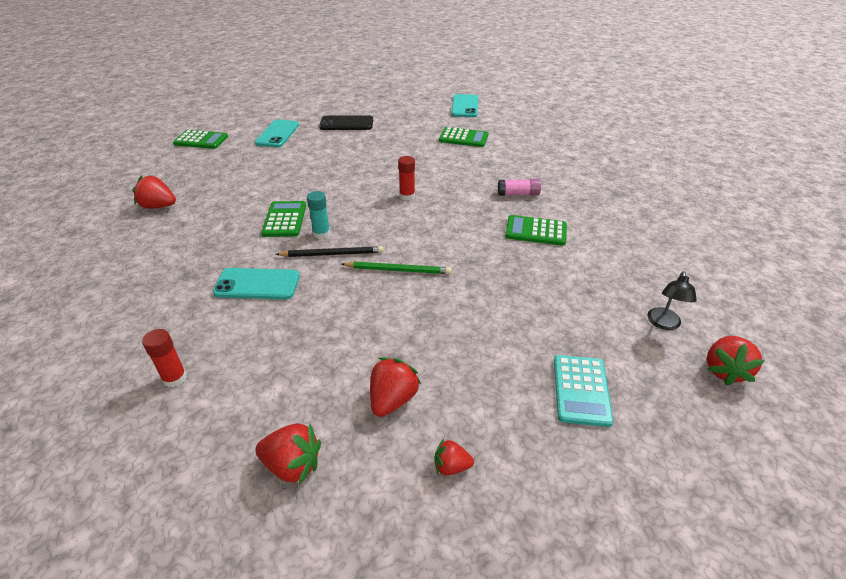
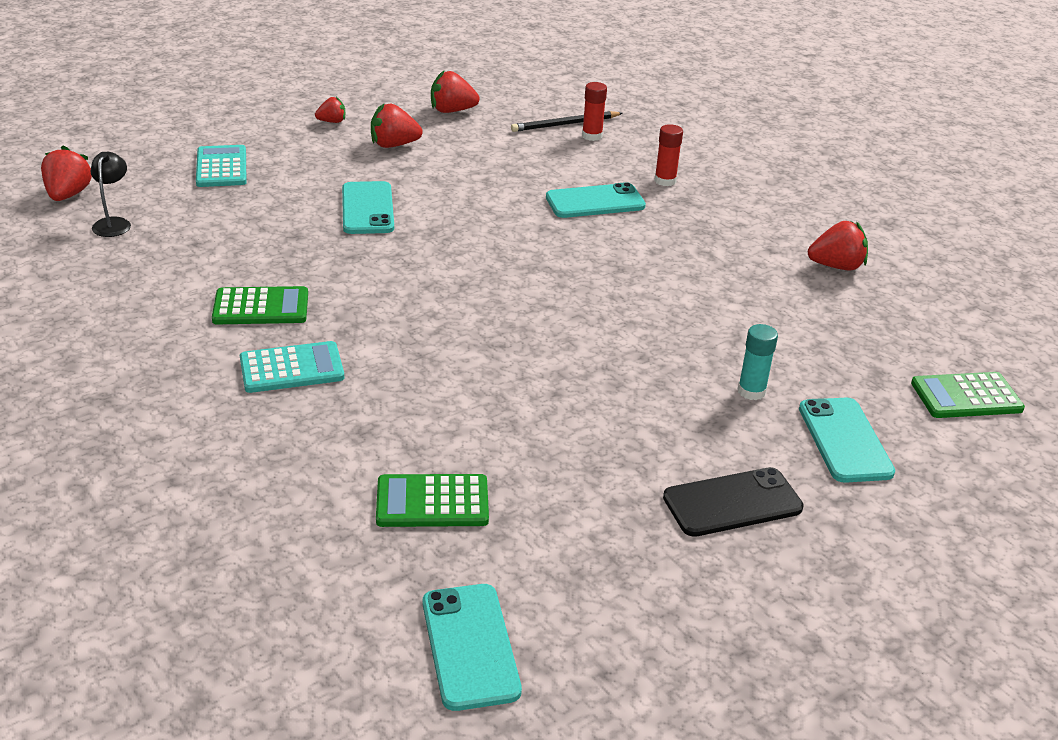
camera: 160 degrees right, 5 degrees down
green calculator [261,201,306,237] -> none
black pencil [276,246,384,257] -> black pencil moved to [511,111,623,132]
turquoise glue stick [307,191,330,239] -> turquoise glue stick moved to [738,324,778,400]
green pencil [341,262,451,274] -> none
red strawberry [370,357,421,417] -> red strawberry turned 75 degrees clockwise [371,103,423,148]
red glue stick [398,156,415,200] -> red glue stick moved to [655,124,683,186]
pink glue stick [498,179,541,196] -> turquoise calculator [240,341,344,393]
none -> turquoise phone [342,181,394,234]

